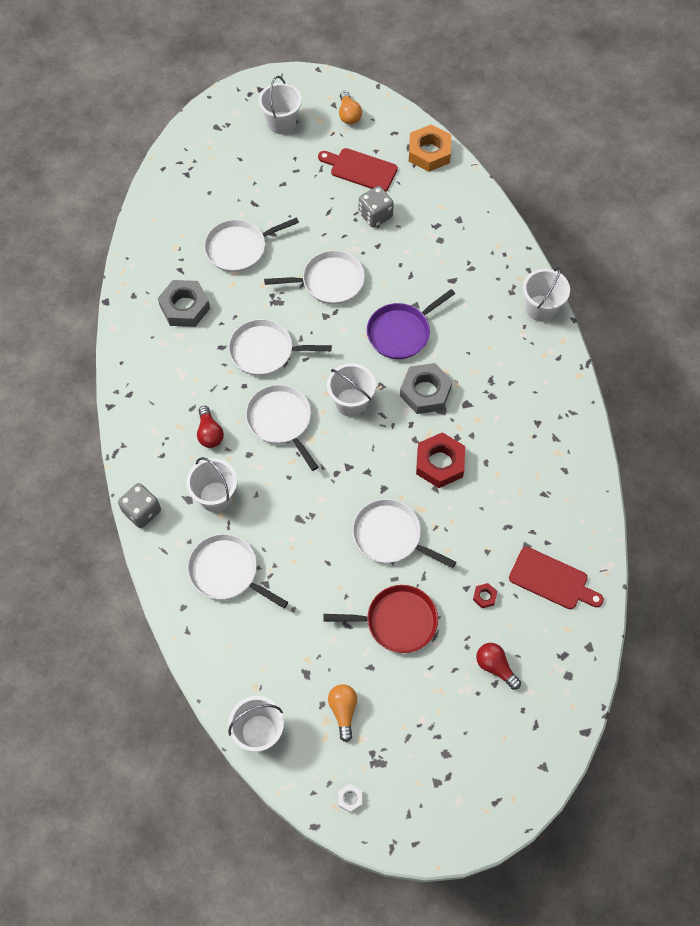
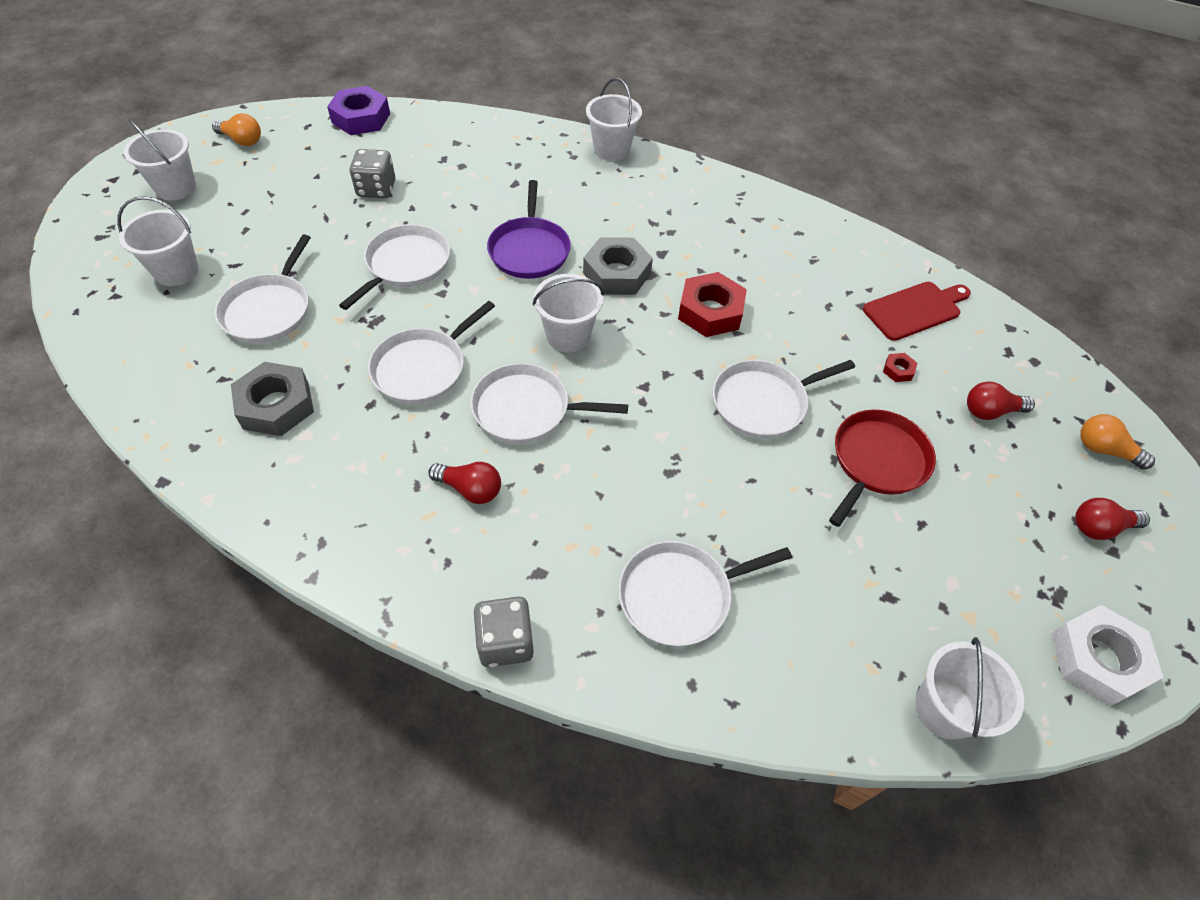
camera: 55 degrees left, 10 degrees down
white bucket [186,457,237,512] -> white bucket moved to [117,196,199,286]
red cutting board [318,148,398,192] -> none
orange light bulb [328,684,357,742] -> orange light bulb moved to [1080,414,1155,470]
white nut [338,784,362,813] -> white nut [1052,605,1164,706], size x2.26
orange nut [409,124,451,172] -> purple nut [327,86,390,135]
none -> red light bulb [1075,498,1150,540]

